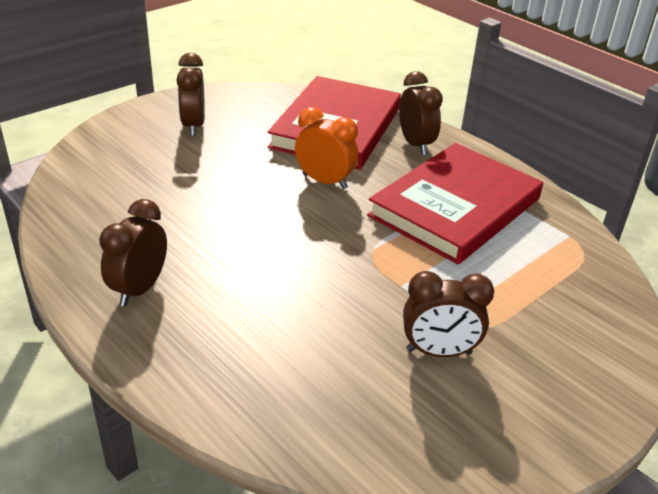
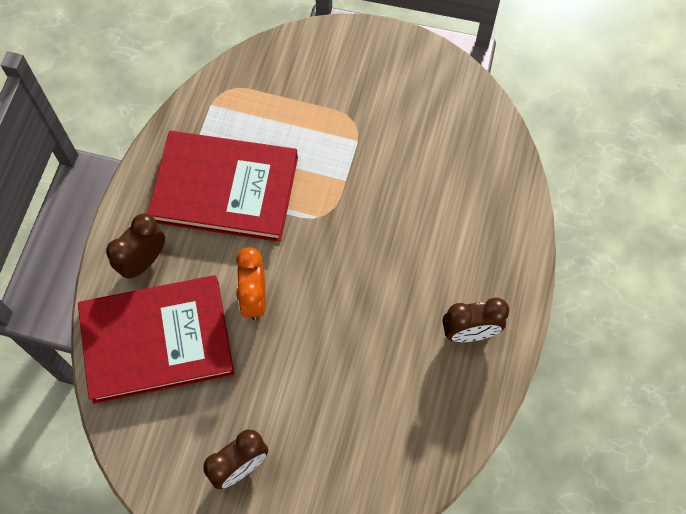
camera: 120 degrees left, 30 degrees up
brown clock [403,271,494,357] -> none

